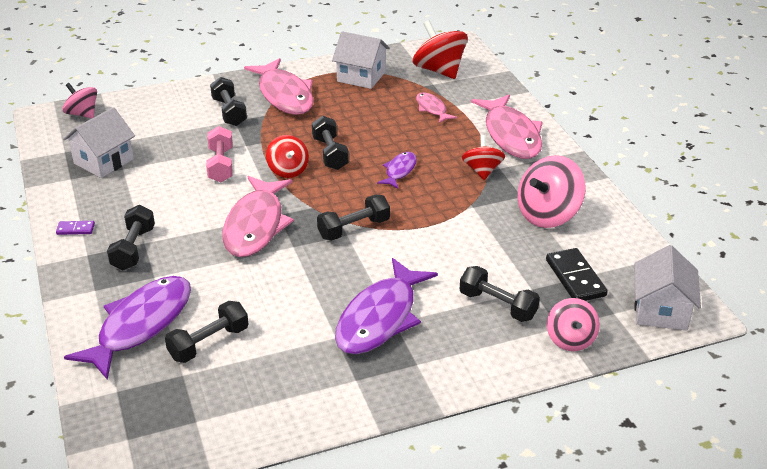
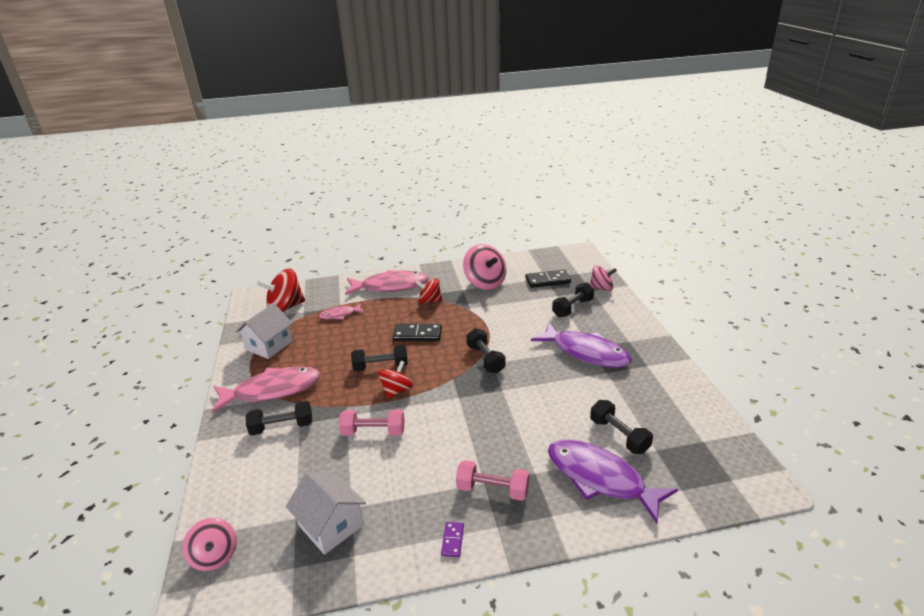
camera: 80 degrees left, 5 degrees down
pink spinning top [62,83,97,118] -> pink spinning top turned 75 degrees counterclockwise [182,518,237,571]
black dumbbell [107,205,155,270] -> pink dumbbell [456,460,529,501]
pink fish [222,176,294,257] -> none
red spinning top [266,135,309,178] -> red spinning top turned 45 degrees counterclockwise [378,361,413,399]
purple fish [377,152,417,188] -> black domino [393,324,442,341]
white house [634,245,701,331] -> none

